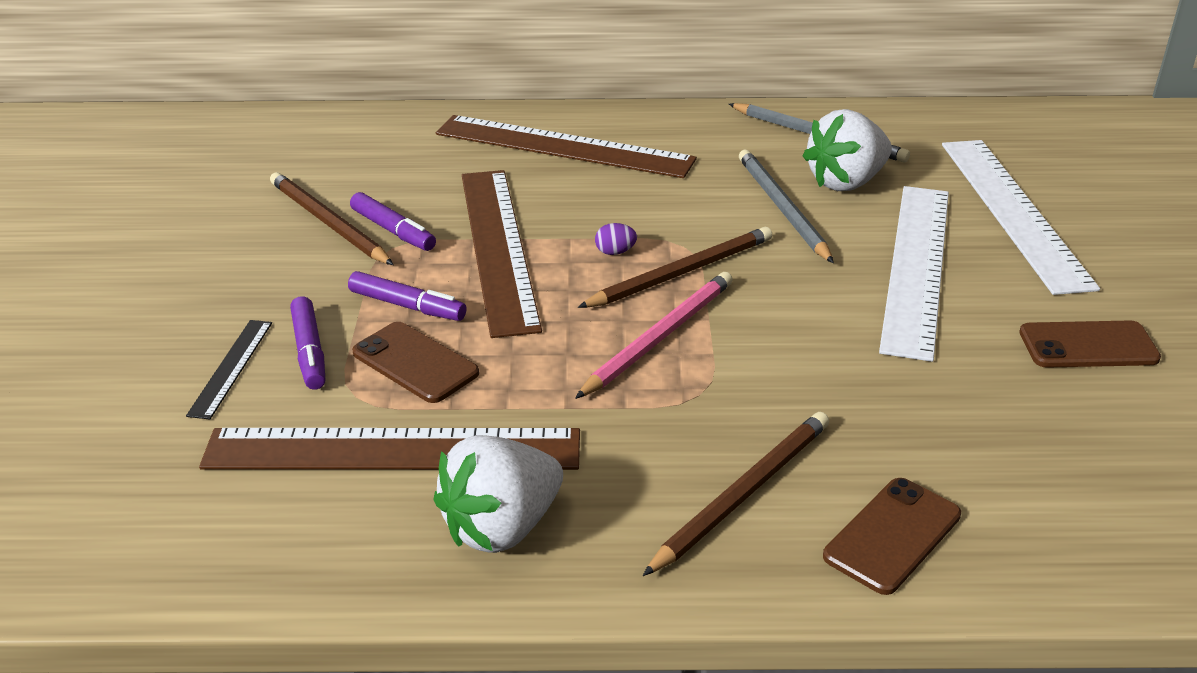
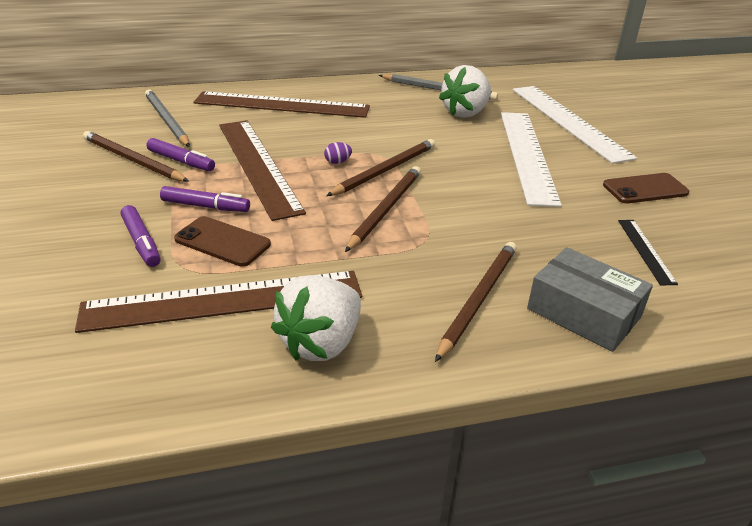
camera: 15 degrees left, 0 degrees up
black ruler [186,320,272,419] -> black ruler moved to [618,220,678,285]
pink pencil [575,272,733,399] -> brown pencil [345,166,421,252]
grey pencil [739,150,834,263] -> grey pencil moved to [145,89,190,147]
brown phone [823,478,961,595] -> grey box [527,247,653,352]

